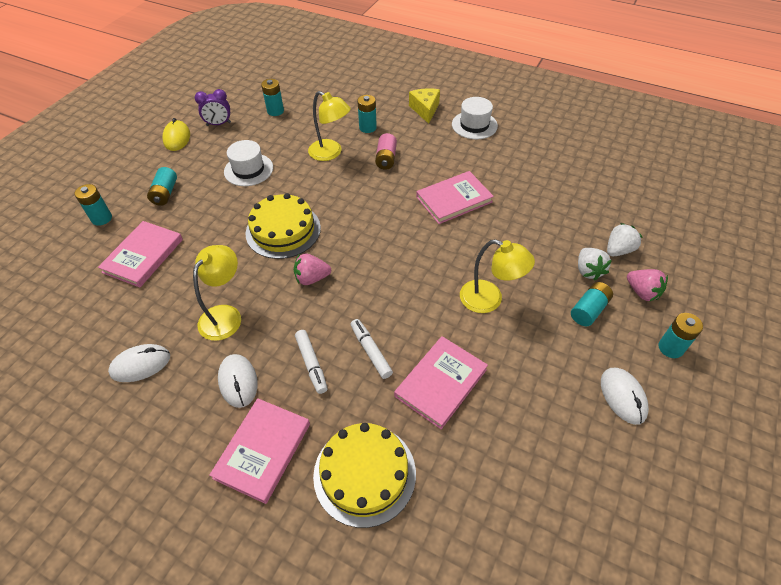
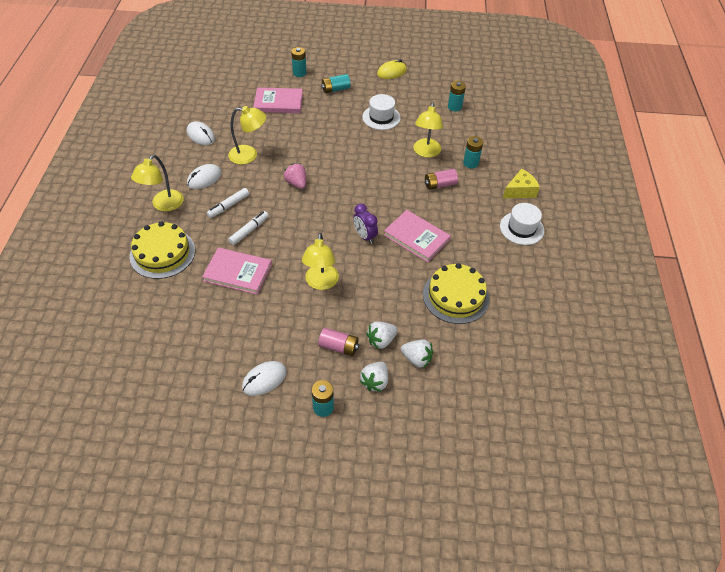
camera: 65 degrees right, 0 degrees up
purple clock [195,89,231,126] -> purple clock moved to [353,204,378,244]
pink book [209,398,310,504] -> yellow lamp [131,155,184,211]
yellow cake [245,193,321,259] -> yellow cake moved to [423,263,490,324]
turquoise battery [571,282,613,326] -> pink battery [318,328,359,356]
pink strawberry [627,269,668,302] -> white strawberry [360,362,388,392]

